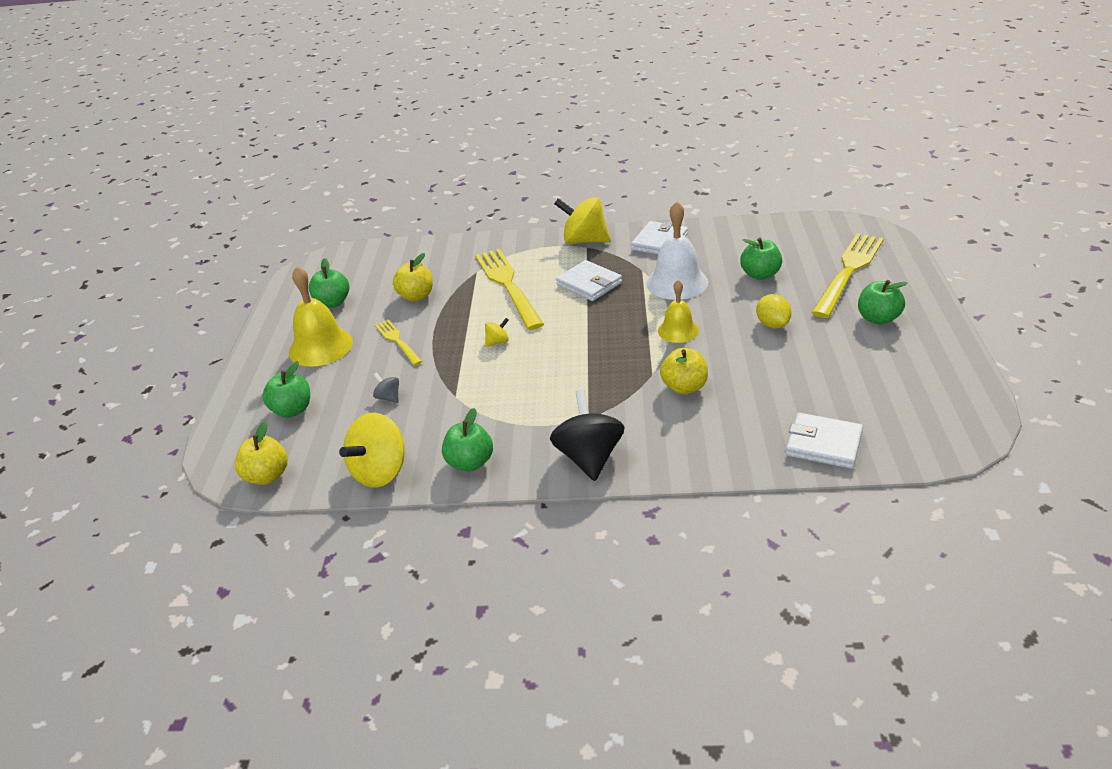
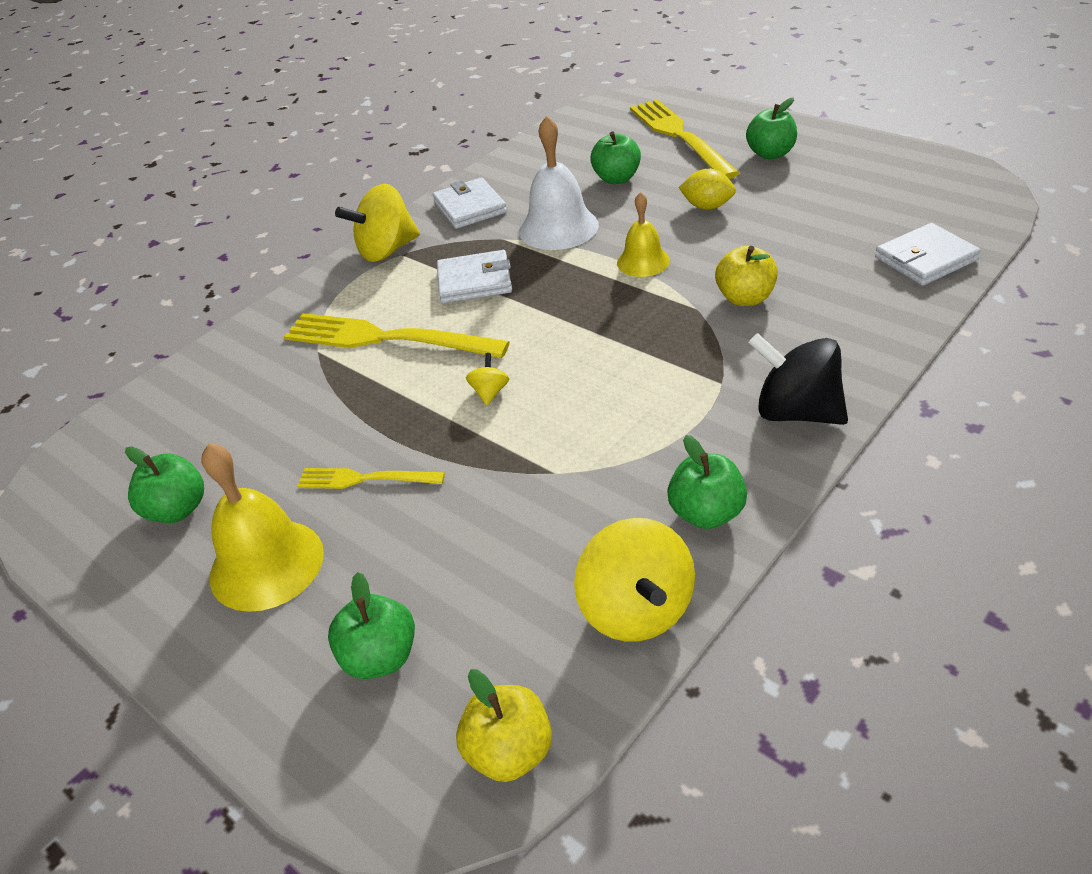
camera: 50 degrees left, 5 degrees up
grey spinning top [373,373,399,403] -> none
yellow apple [393,253,433,301] -> none

